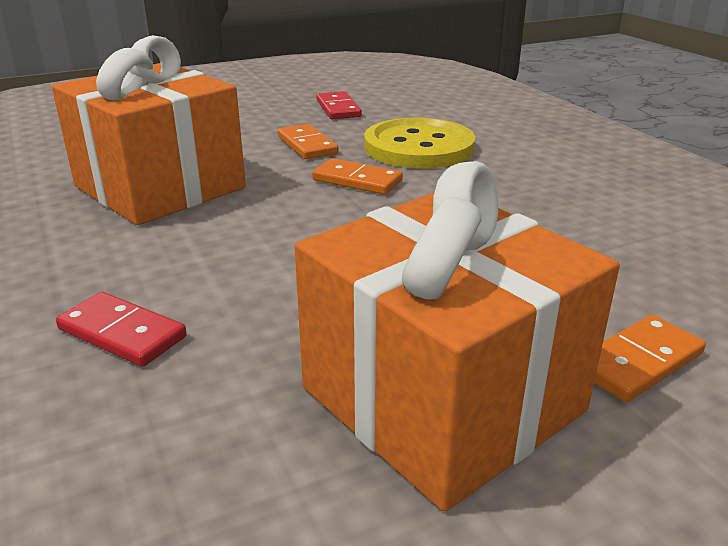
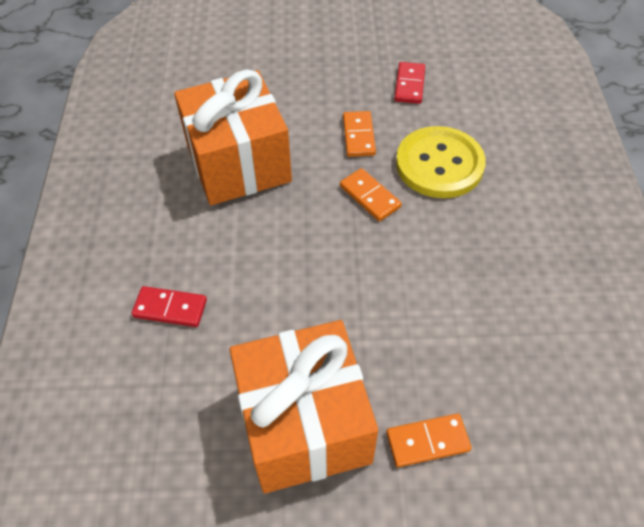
camera: 25 degrees right, 25 degrees up
red domino [56,292,187,367] -> red domino turned 45 degrees counterclockwise [132,286,207,327]

